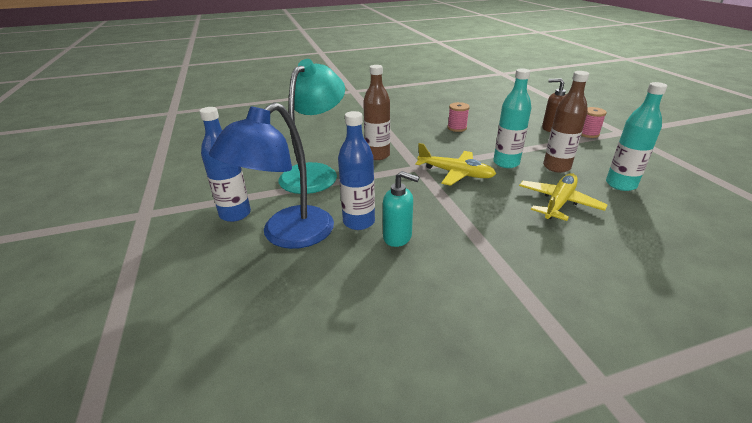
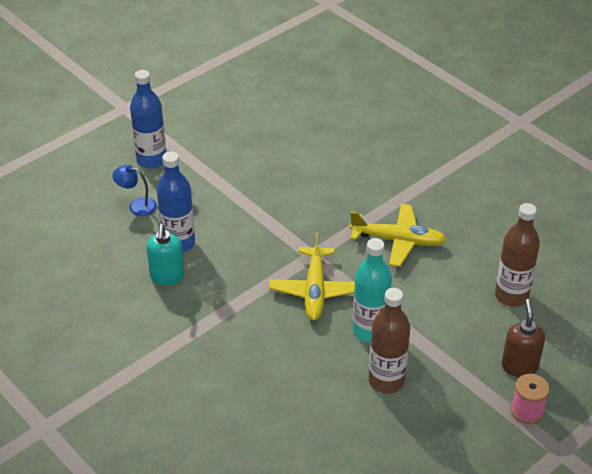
camera: 65 degrees right, 10 degrees up
blue lamp [209,102,334,249] -> blue lamp [112,165,157,216], size x0.41
turquoise lamp [278,59,345,194] -> none
brown bottle [363,65,390,160] -> brown bottle moved to [495,203,540,307]
pink spool [447,102,470,132] -> none
yellow plane [519,173,607,221] -> yellow plane moved to [349,204,446,267]
turquoise bottle [606,82,667,191] -> none

